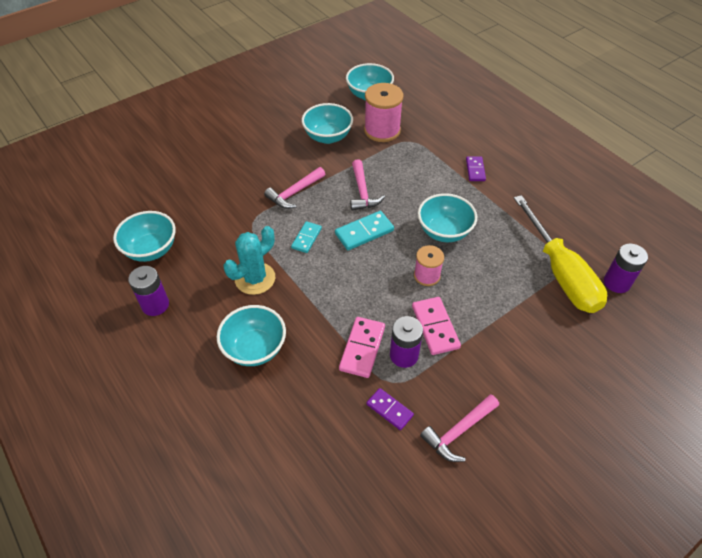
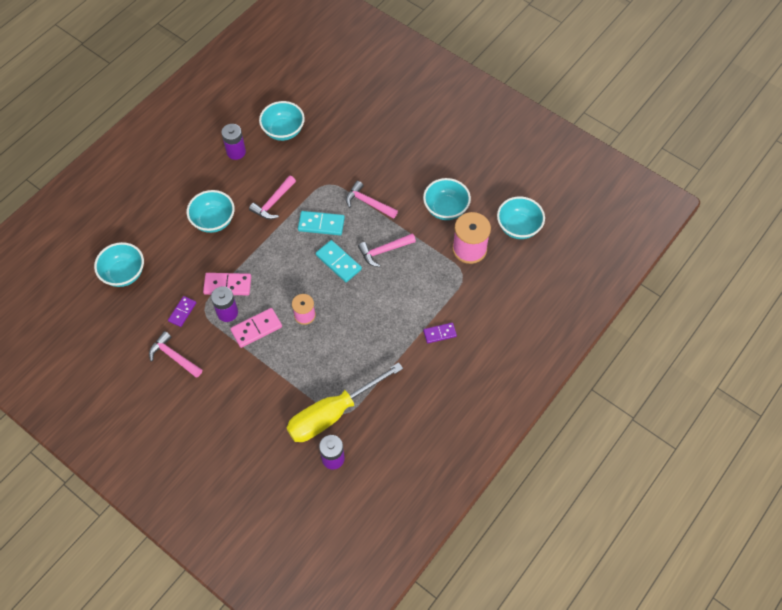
camera: 75 degrees right, 10 degrees up
turquoise cactus [224,226,275,295] -> pink hammer [249,175,296,219]
turquoise domino [291,221,322,253] -> turquoise domino [298,211,345,235], size x1.52
turquoise bowl [418,193,477,242] -> turquoise bowl moved to [94,242,144,287]

